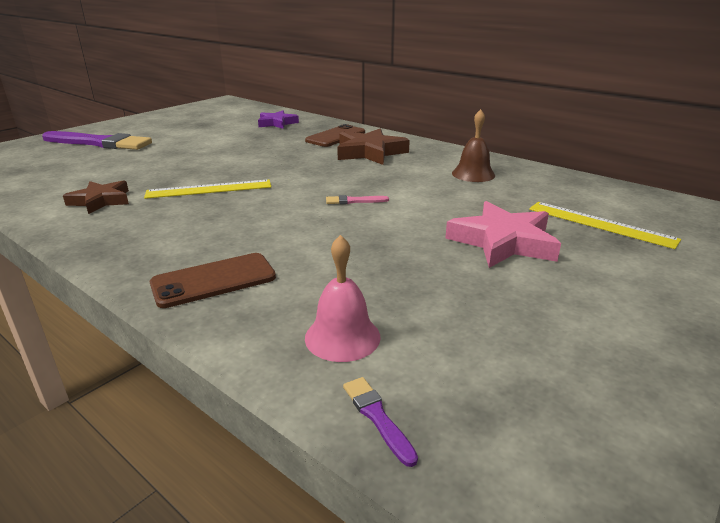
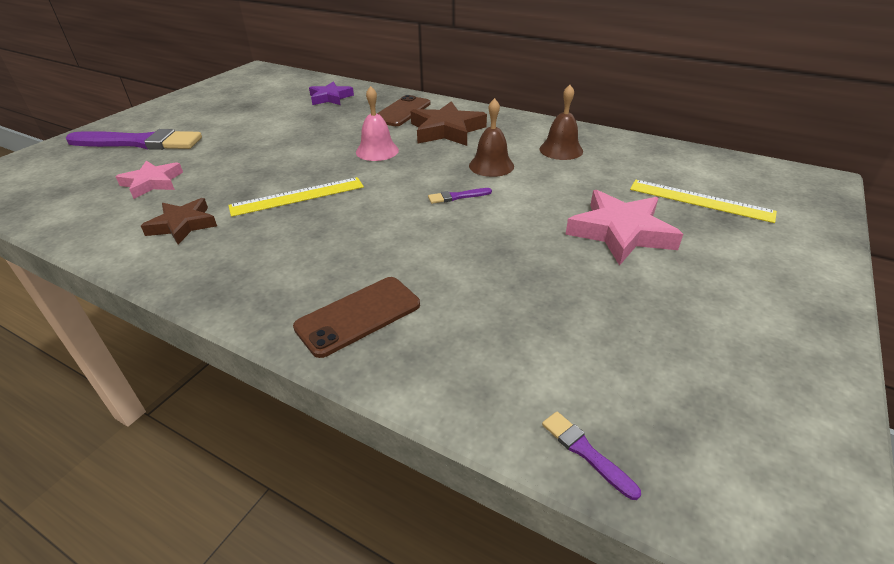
camera: 10 degrees left, 10 degrees up
pink bell [305,235,381,362] -> pink bell moved to [356,86,399,161]
pink brush [326,195,389,204] -> purple brush [428,188,492,204]
none -> pink star [115,161,183,199]
none -> brown bell [469,98,514,177]

